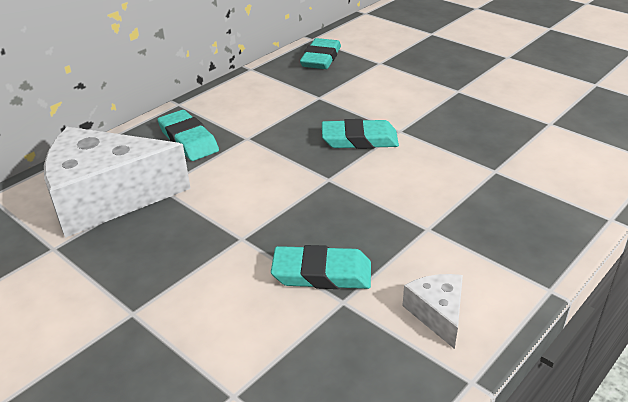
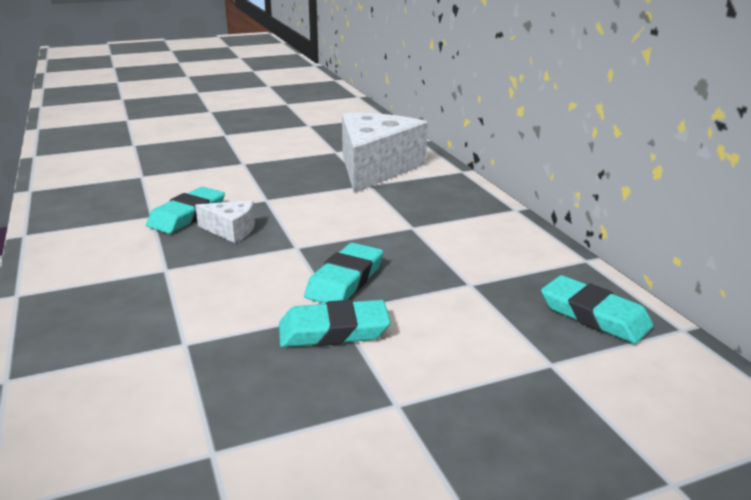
camera: 115 degrees right, 10 degrees down
turquoise eraser [157,110,219,161] -> turquoise eraser moved to [279,300,391,347]
white cheese [402,274,463,349] -> white cheese moved to [195,200,255,243]

